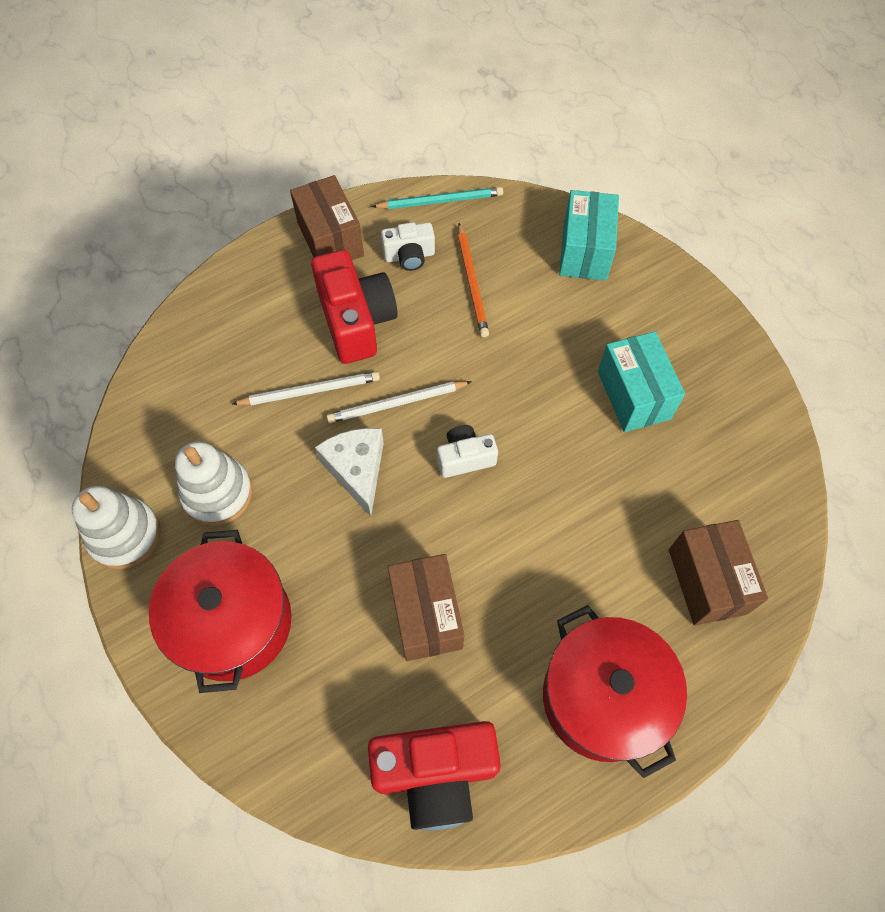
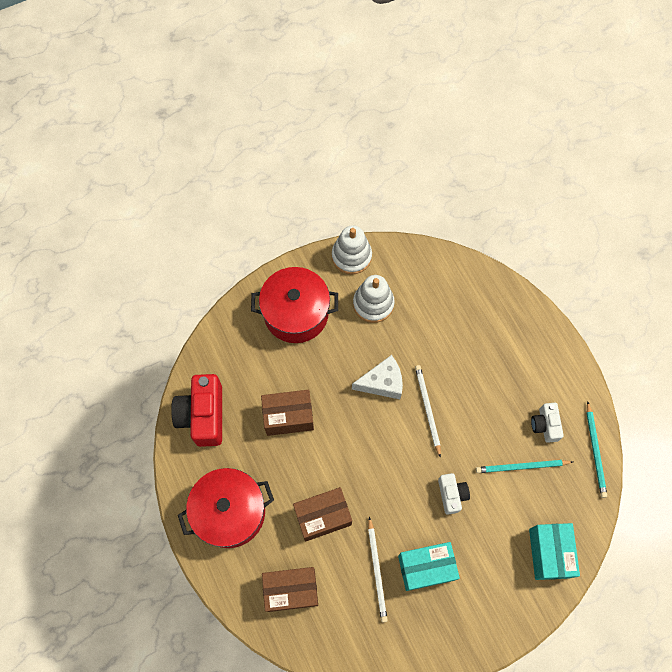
camera: 95 degrees right, 5 degrees up
white pencil [232,371,380,405] -> white pencil moved to [368,517,388,623]
brown box [290,175,364,260] -> brown box moved to [293,487,352,541]
red camera [311,250,398,364] -> none
white camera [437,425,498,478] -> white camera moved to [438,473,470,515]
orange pencil [458,223,489,337] -> turquoise pencil [476,460,573,473]
turquoise box [559,190,619,281] -> turquoise box turned 75 degrees clockwise [529,523,580,580]

